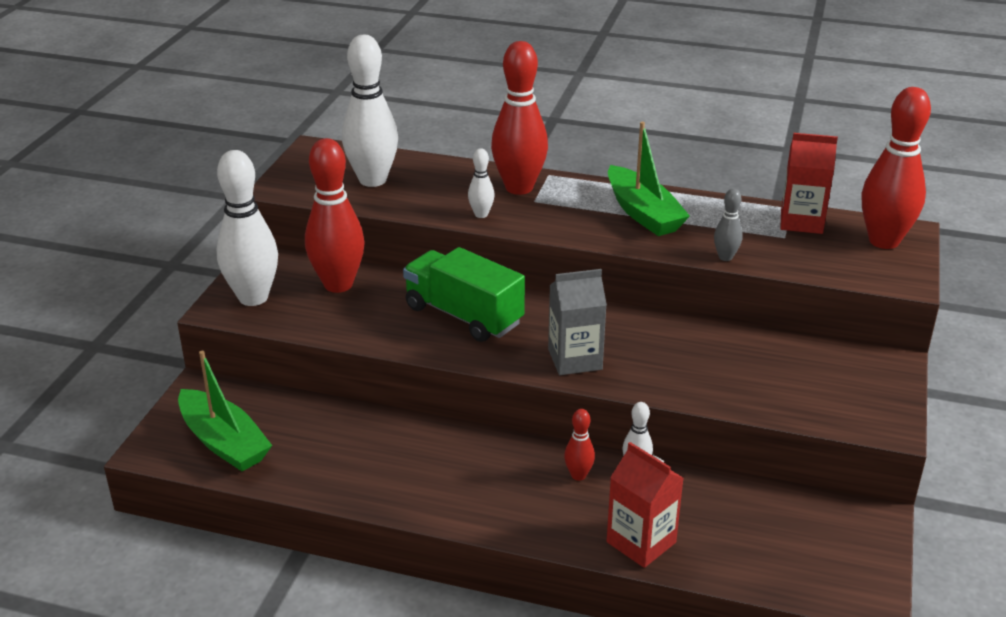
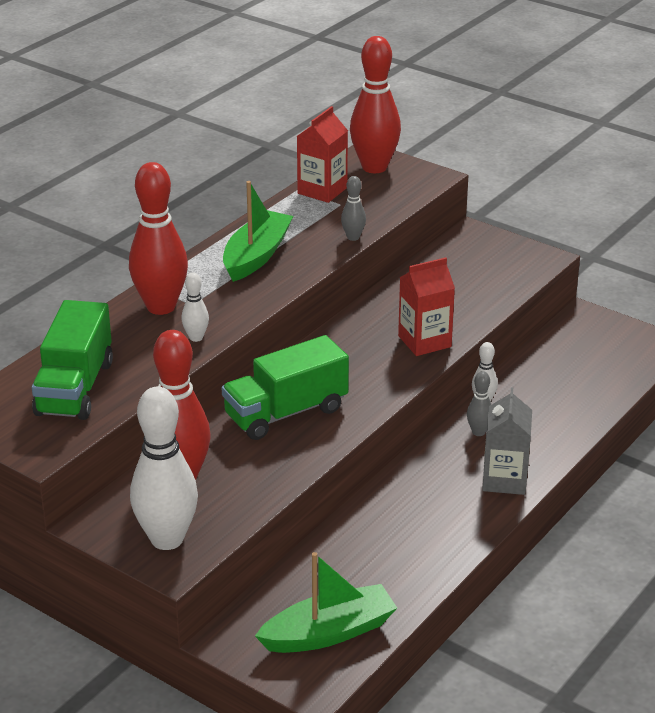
camera: 70 degrees left, 0 degrees up
white bowling pin [342,35,398,187] -> green truck [32,300,113,420]
grey carton [548,269,607,375] -> grey carton moved to [482,387,532,495]
red bowling pin [564,409,595,481] -> grey bowling pin [467,371,491,436]
red carton [607,442,684,568] -> red carton moved to [398,257,455,356]
green boat [608,122,690,236] -> green boat turned 60 degrees counterclockwise [223,181,293,282]

